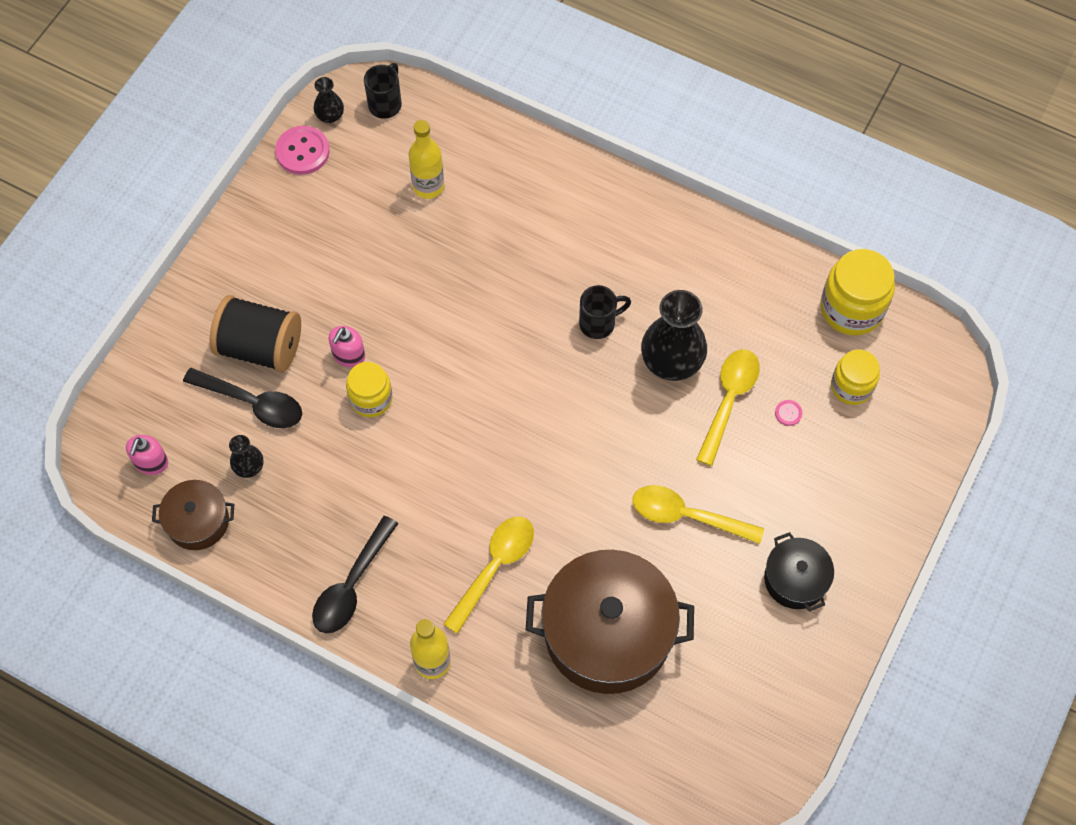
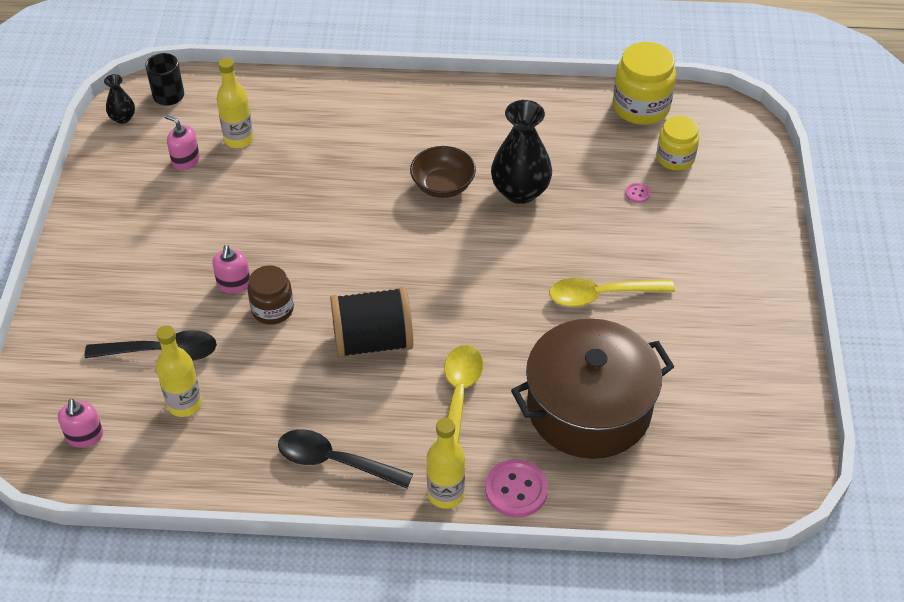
camera: 25 degrees left, 15 degrees down
brown pot [152,480,234,550] -> none
black spool [210,295,301,372] -> black spool moved to [330,287,414,358]
black vase [229,435,264,478] -> yellow bottle [156,325,202,417]
pink button [275,126,330,175] -> pink button moved to [485,459,548,518]
black spoon [312,516,398,634] -> black spoon turned 105 degrees clockwise [278,429,413,489]
yellow jar [346,362,393,417] -> brown jar [248,265,294,325]
black mug [579,285,631,339] -> brown bowl [410,146,476,198]
yellow spoon [696,349,760,466] -> none
black pot [764,532,834,612] -> none
none -> pink soap dispenser [164,115,200,170]

